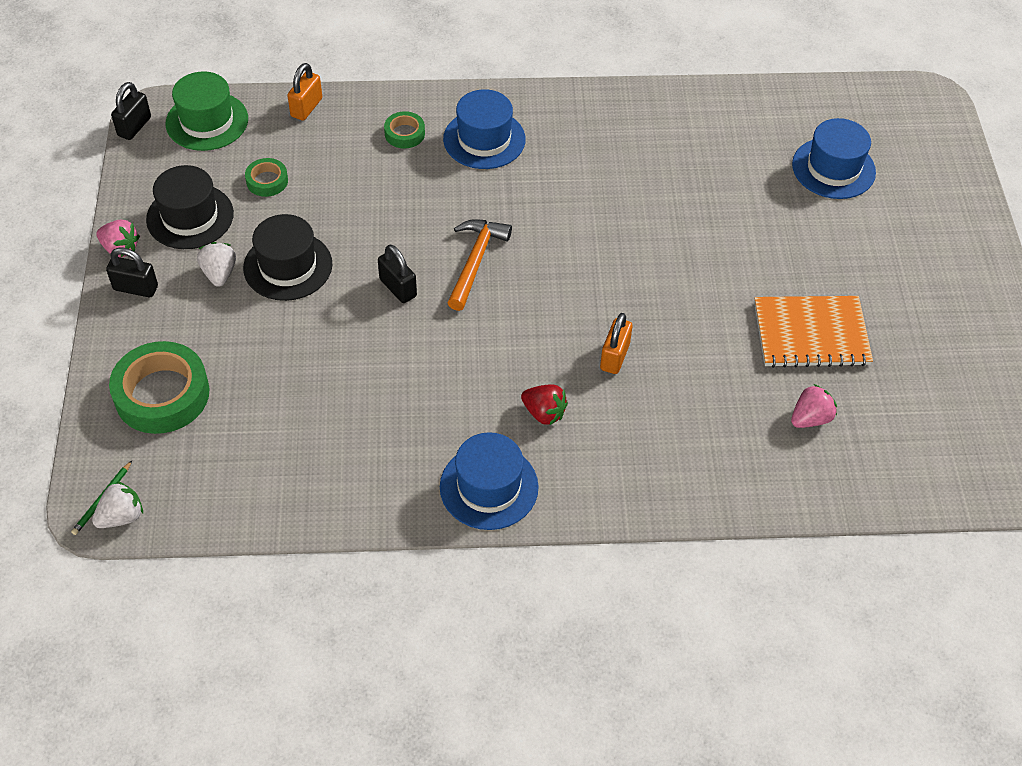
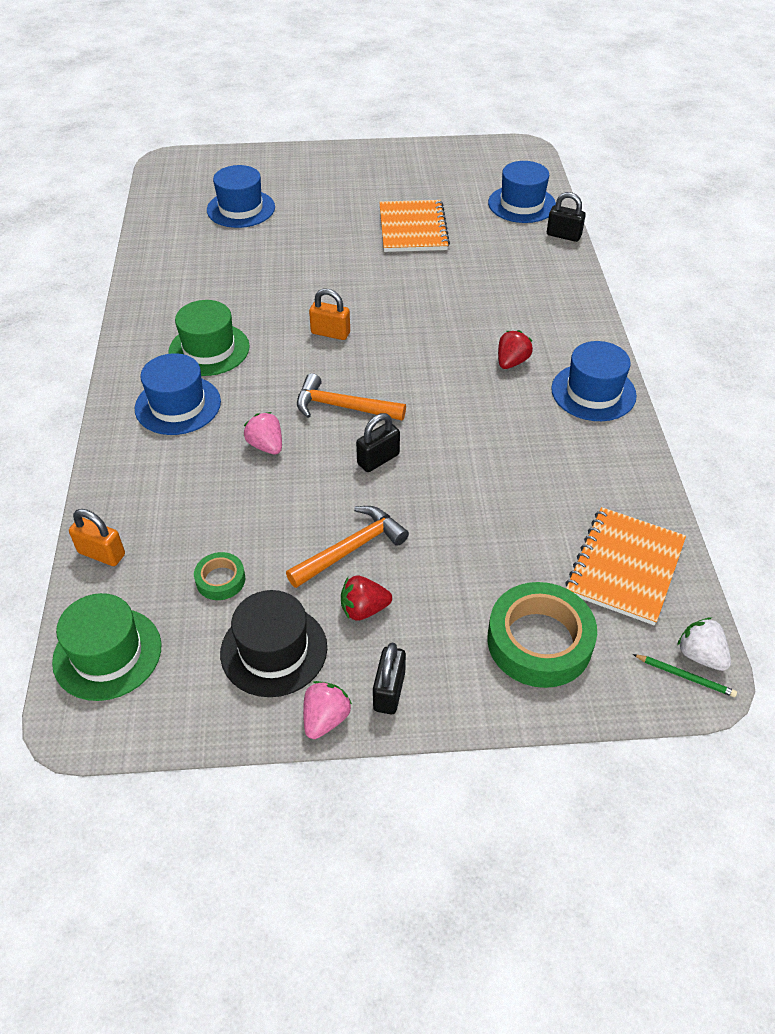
camera: 90 degrees left, 5 degrees down
black padlock [111,82,151,140] -> black padlock moved to [547,192,586,242]
white strawberry [197,242,236,287] -> red strawberry [341,576,392,621]
black hat [243,214,332,301] -> orange hammer [286,506,409,588]
green tape [384,111,425,148] -> none
orange padlock [600,313,633,374] -> orange padlock moved to [309,289,350,340]
pink strawberry [791,384,837,428] -> pink strawberry moved to [244,412,282,454]
none -> green hat [168,300,250,376]
none -> blue hat [488,161,556,223]
none -> orange notebook [565,507,686,625]

